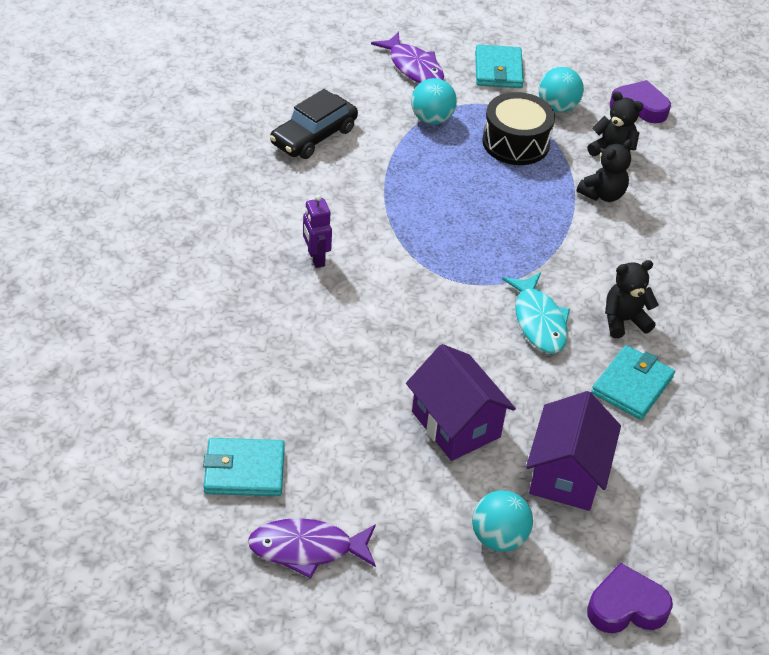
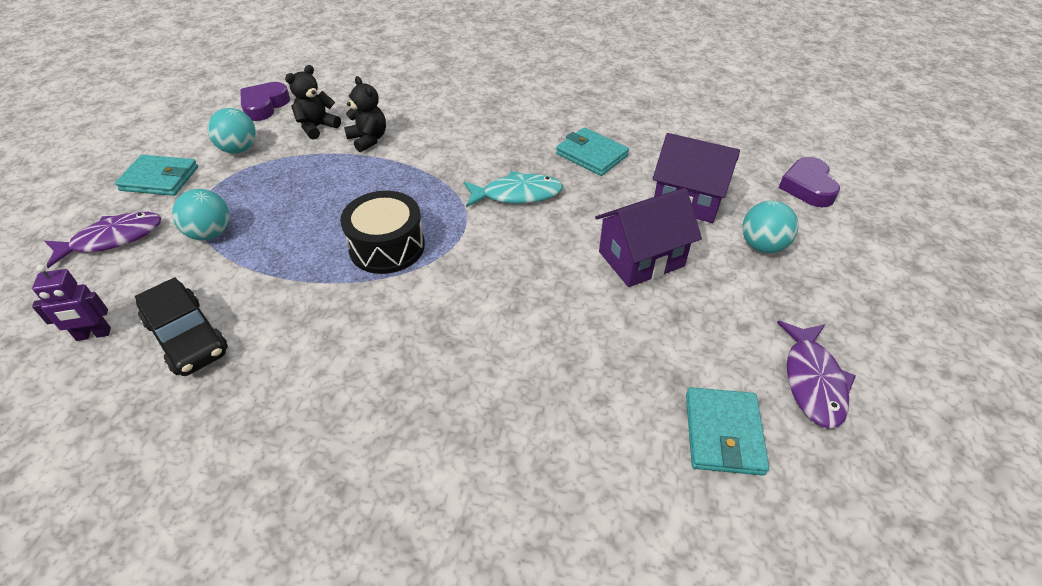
camera: 80 degrees left, 0 degrees up
purple robot [303,194,332,268] -> purple robot moved to [32,264,111,341]
black drum [482,92,555,165] -> black drum moved to [340,191,425,274]
black teddy bear [605,260,659,338] -> none

